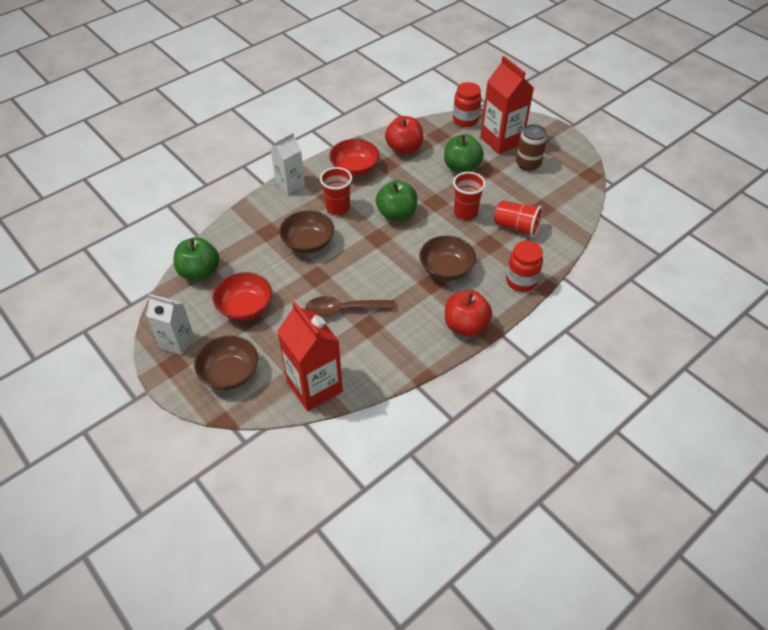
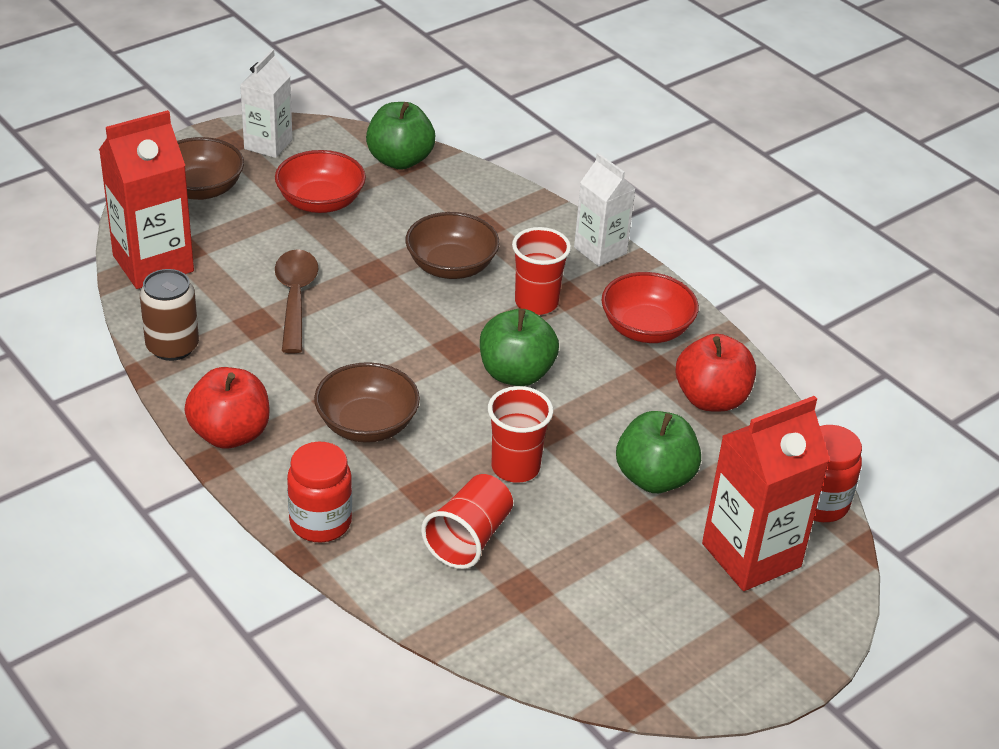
camera: 90 degrees right, 10 degrees down
brown can [516,124,547,171] -> brown can moved to [140,269,199,361]

